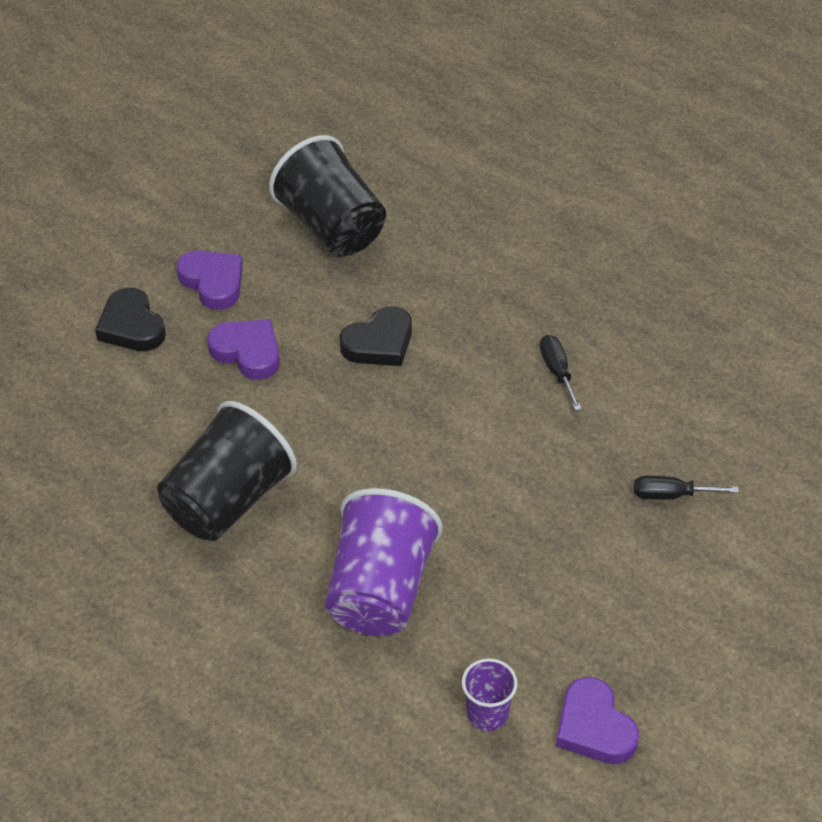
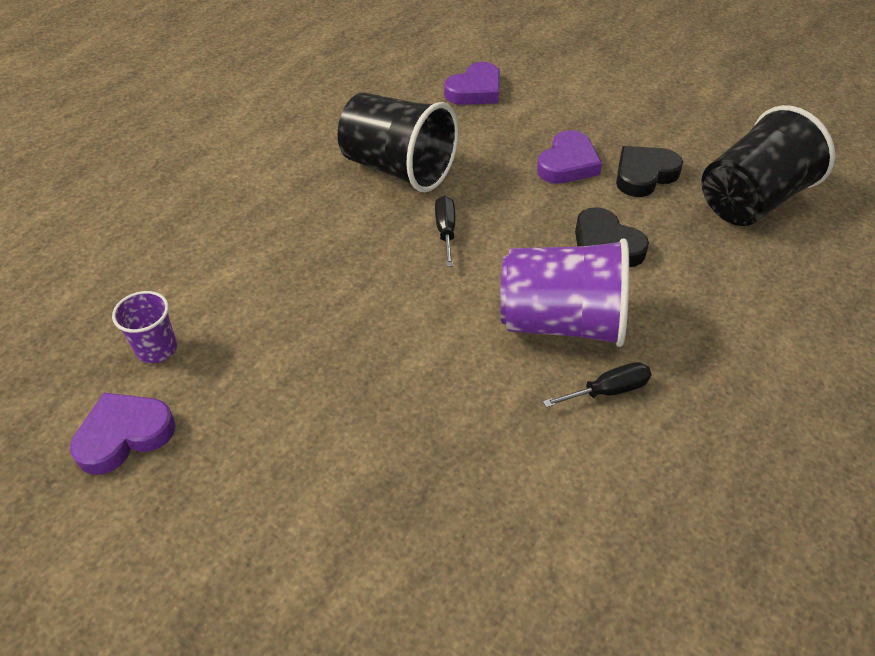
camera: 85 degrees right, 0 degrees up
black heart [95,288,166,351] -> black heart moved to [616,146,683,197]
purple heart [177,250,243,310] -> purple heart moved to [444,62,500,105]
purple cup [325,488,443,636] -> purple cup moved to [500,238,629,347]
black screwdriver [634,475,739,500] -> black screwdriver moved to [435,196,455,267]

